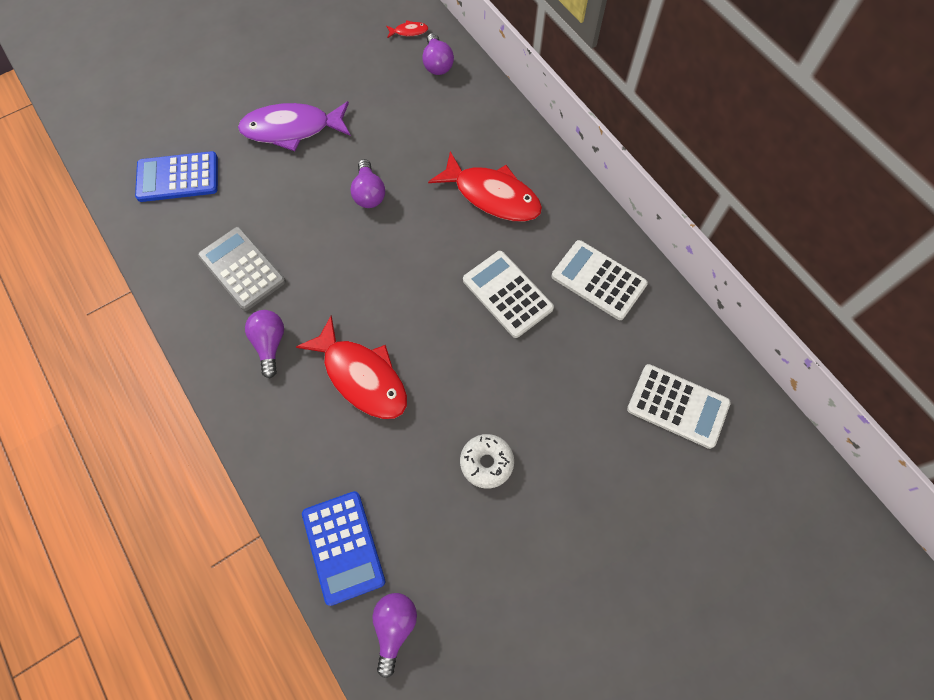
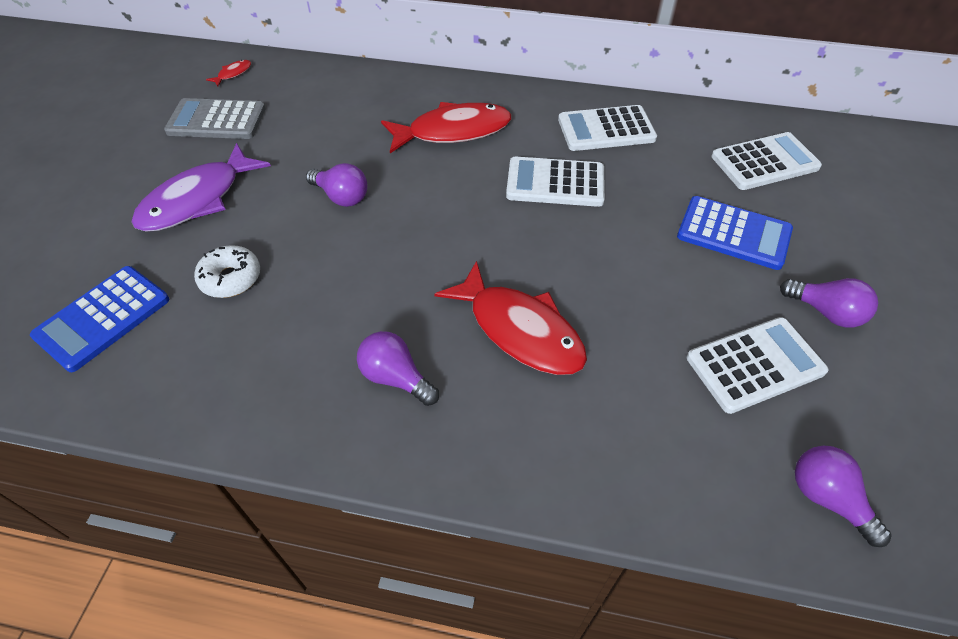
camera: 45 degrees left, 15 degrees down
grey calculator [198,227,286,311] -> grey calculator moved to [164,98,265,139]
red fish [296,316,407,419] -> red fish turned 45 degrees clockwise [434,261,587,375]
blue calculator [302,491,385,606] -> blue calculator moved to [677,196,793,270]
purple light bulb [422,33,454,75] -> purple light bulb moved to [780,278,878,328]
white donut [460,434,514,489] -> white donut moved to [194,245,260,298]
none -> white calculator [687,317,828,414]

